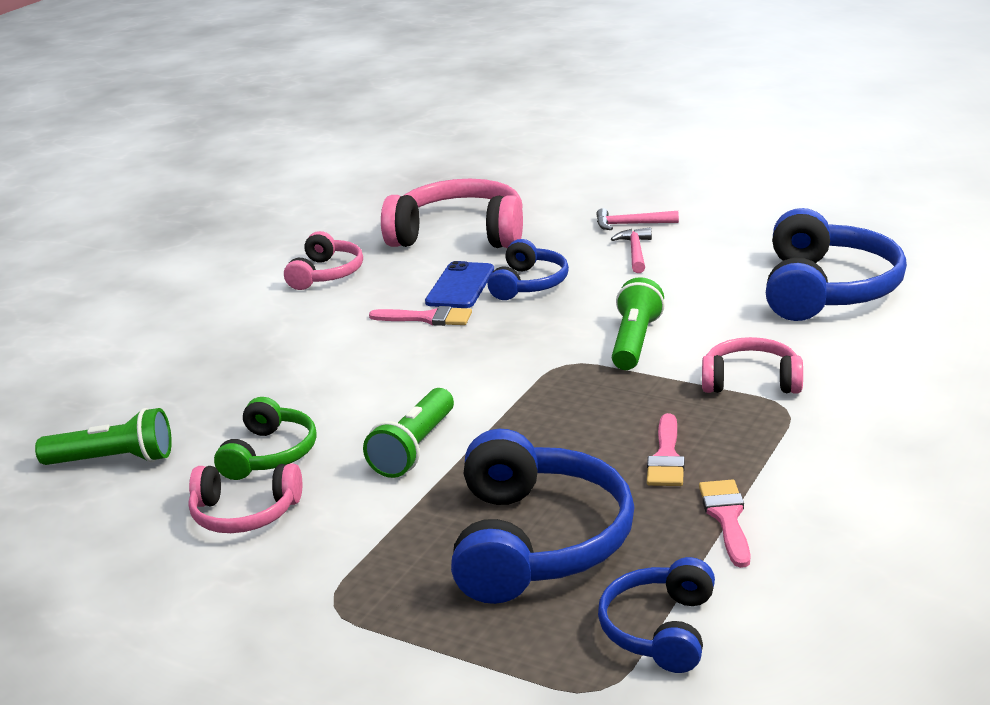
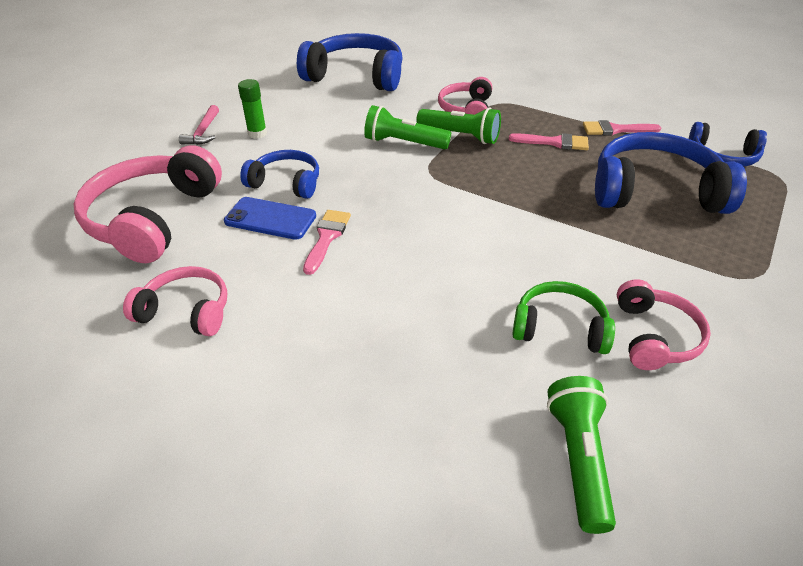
camera: 90 degrees left, 15 degrees up
green flashlight [363,388,454,478] -> green flashlight moved to [416,107,501,144]
pink hammer [611,227,652,273] -> green glue stick [238,79,267,139]

